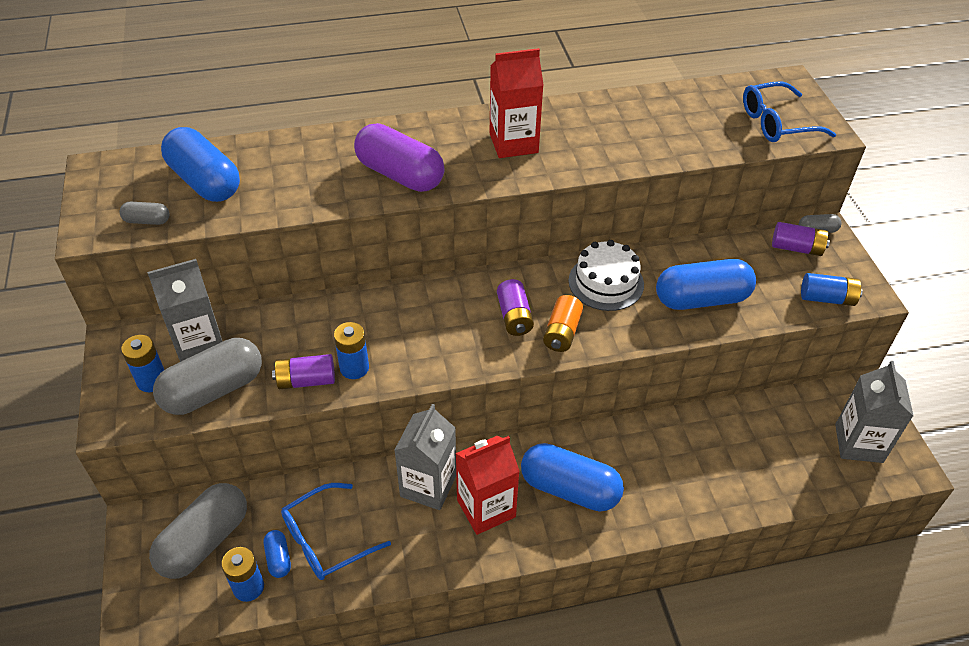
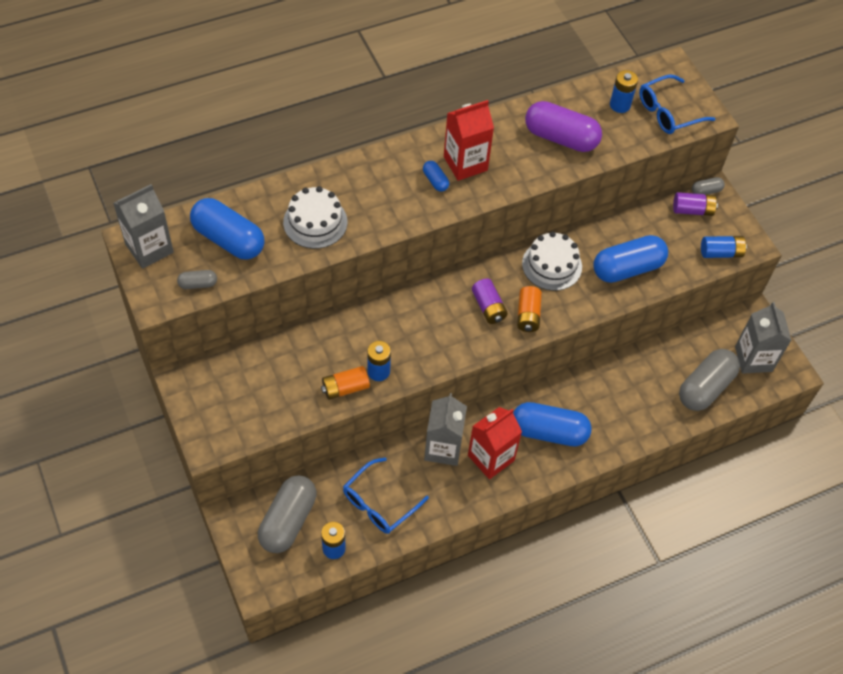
camera: 15 degrees left, 10 degrees up
blue battery [121,335,164,392] -> blue battery moved to [610,70,638,113]
grey carton [147,259,223,362] -> grey carton moved to [113,184,174,269]
grey capsule [153,338,262,415] -> grey capsule moved to [679,349,740,411]
blue capsule [264,530,291,578] -> blue capsule moved to [423,161,449,192]
purple battery [272,354,335,389] -> orange battery [321,366,370,400]
purple capsule [354,123,445,192] -> purple capsule moved to [525,101,602,152]
none -> white cake [283,186,347,249]

